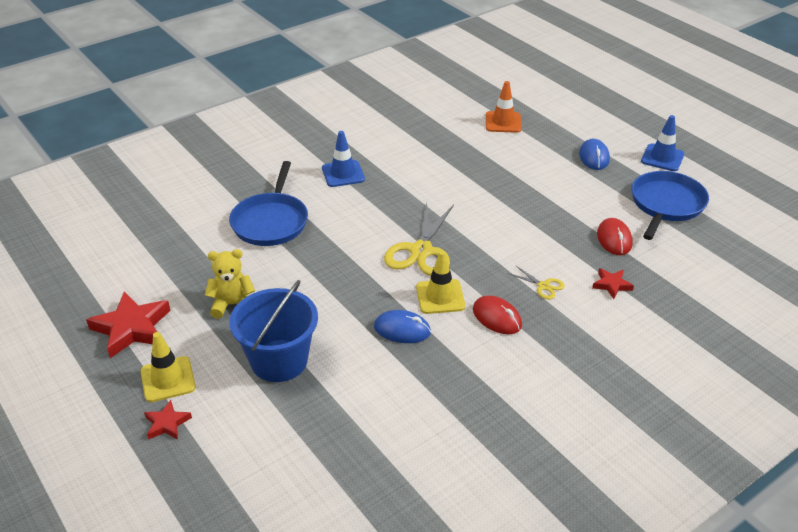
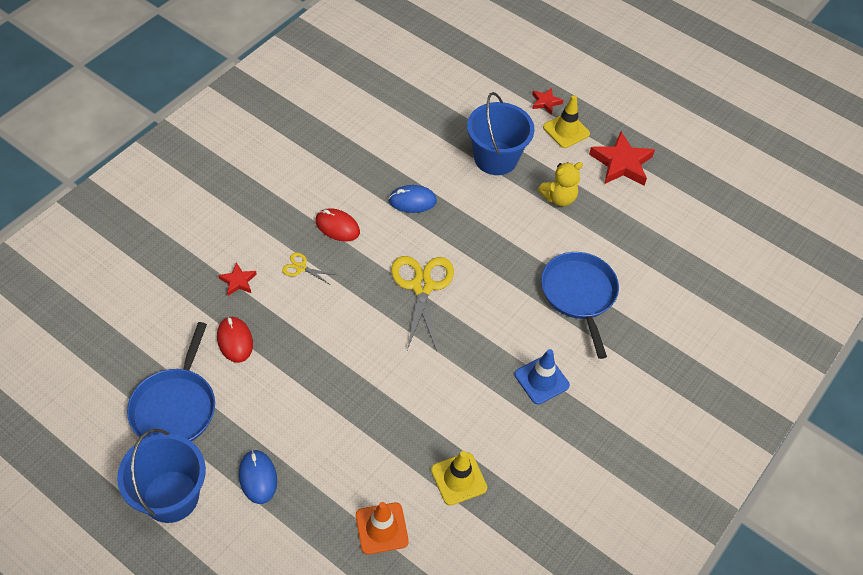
camera: 160 degrees right, 15 degrees up
yellow traffic cone [416,251,465,314] -> yellow traffic cone moved to [431,451,487,506]
blue traffic cone [641,115,685,171] -> blue bucket [117,429,206,523]

